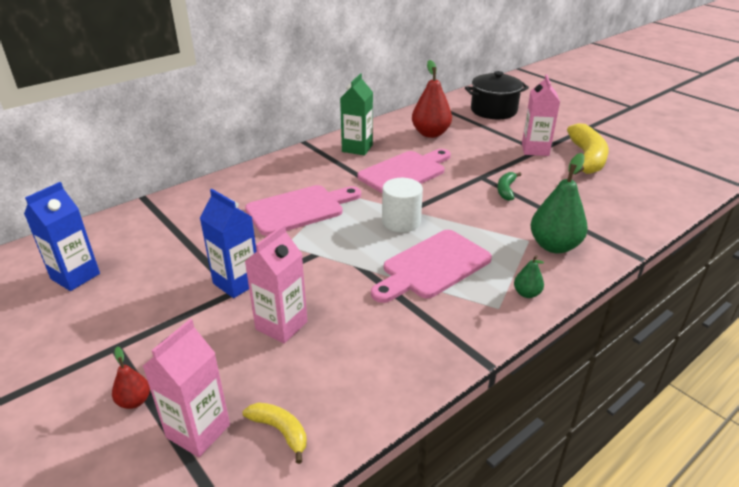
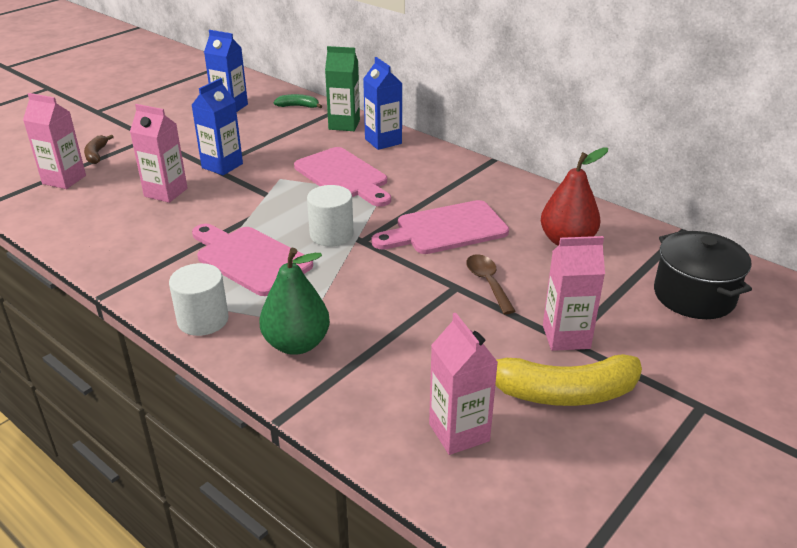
camera: 80 degrees right, 0 degrees up
red pear [112,347,150,409] -> brown banana [84,135,114,164]
yellow banana [242,403,307,464] -> none
green carton [340,73,373,155] -> green carton moved to [325,46,360,131]
pink cutting board [357,149,451,193] -> pink cutting board turned 120 degrees clockwise [371,200,509,254]
green banana [497,172,522,201] -> green banana moved to [274,94,322,108]
green pear [514,255,544,298] -> white cylinder [169,263,229,336]
none -> blue carton [363,57,402,150]
none -> pink carton [429,313,498,455]
none -> brown spoon [466,254,515,314]

